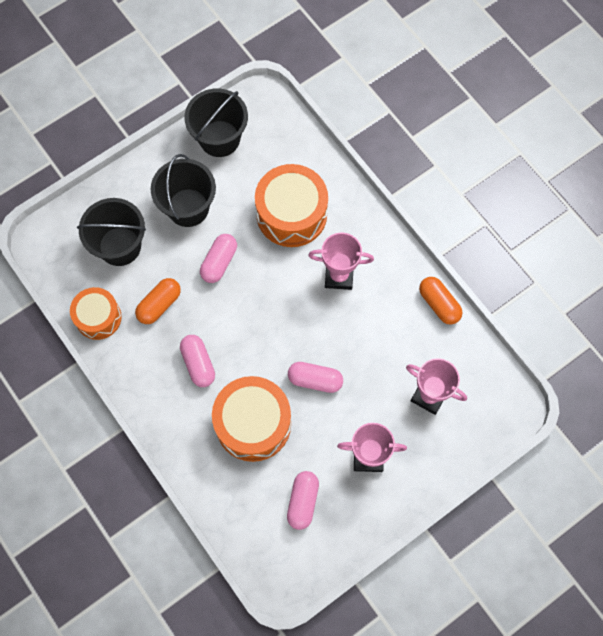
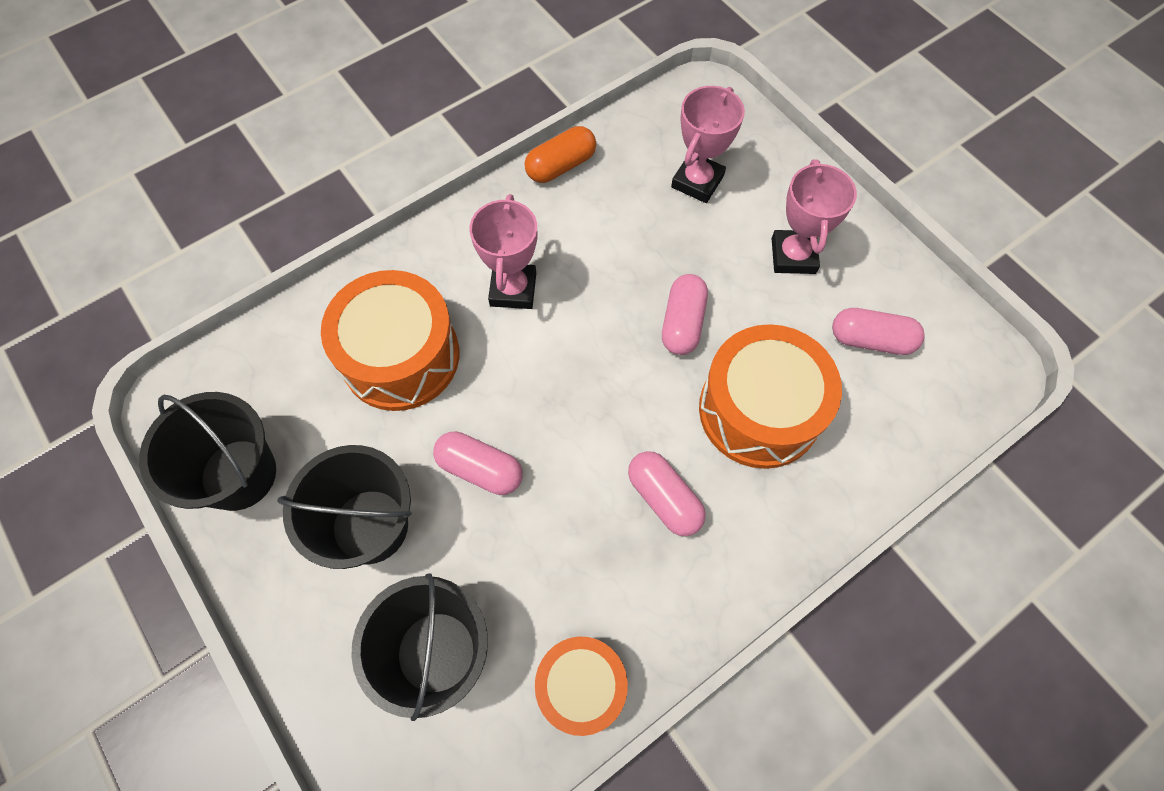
camera: 90 degrees left, 5 degrees down
orange capsule [135,278,181,324] -> none
pink capsule [180,335,215,387] -> pink capsule turned 75 degrees clockwise [628,451,706,536]

